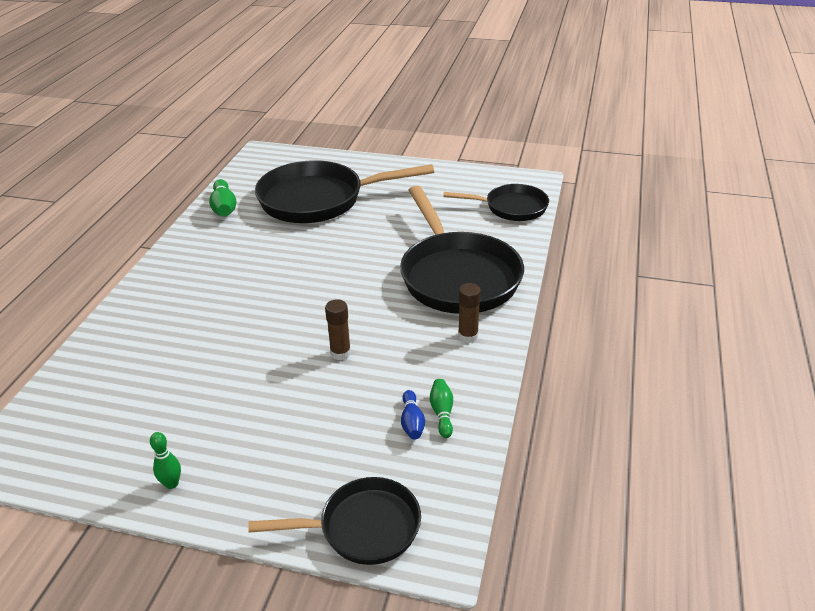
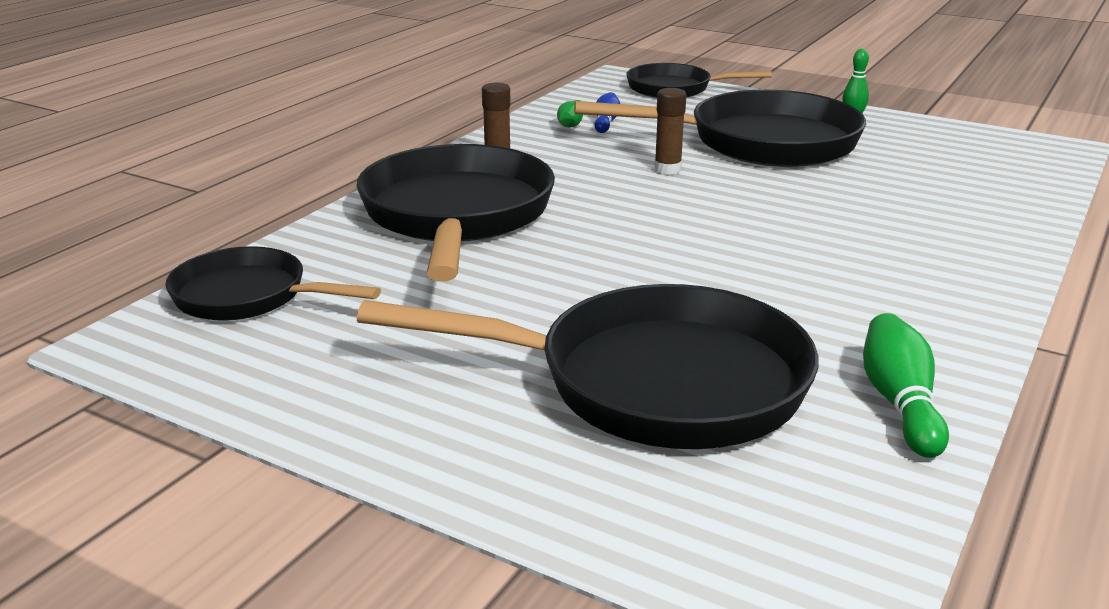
camera: 165 degrees left, 10 degrees down
none -> black pan [574,90,866,167]

